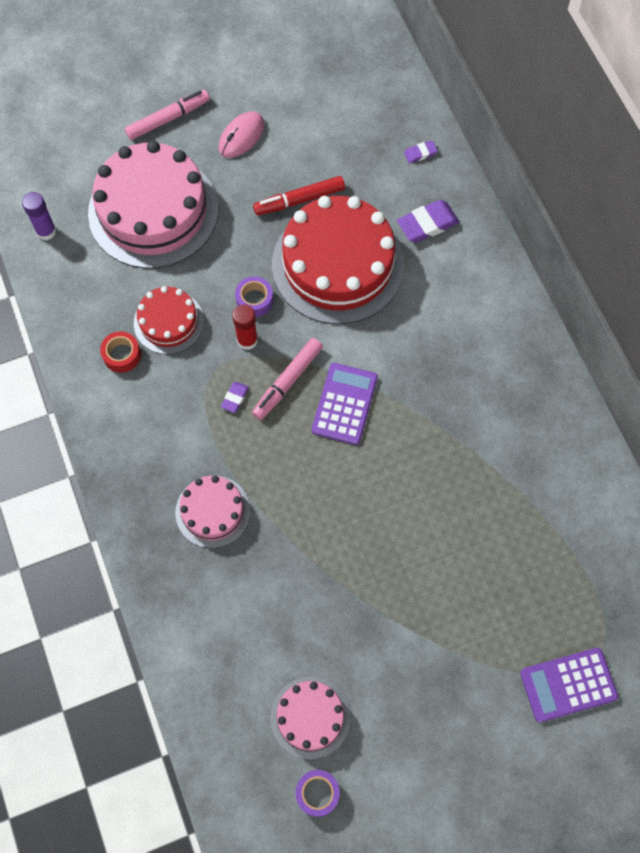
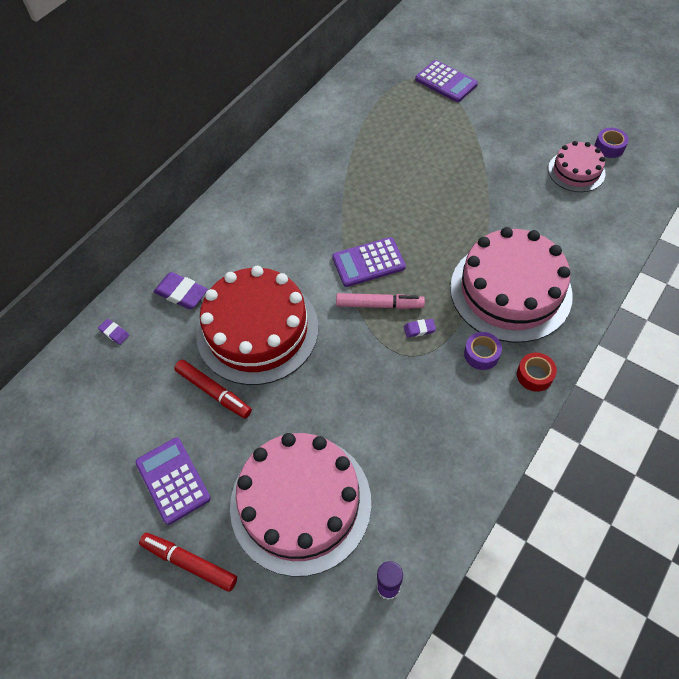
camera: 120 degrees left, 10 degrees down
red tape [100,331,141,373] -> red tape moved to [517,353,557,392]
pink marker [125,90,210,140] -> red marker [139,533,237,592]
red cake [134,286,204,354] -> none
pink cake [176,476,250,548] -> pink cake [450,227,573,343], size x1.93
pink mouse [219,112,264,158] -> purple calculator [135,438,211,525]
red glue stick [232,304,258,350] -> none
purple tape [235,276,273,317] -> purple tape moved to [464,332,502,370]

